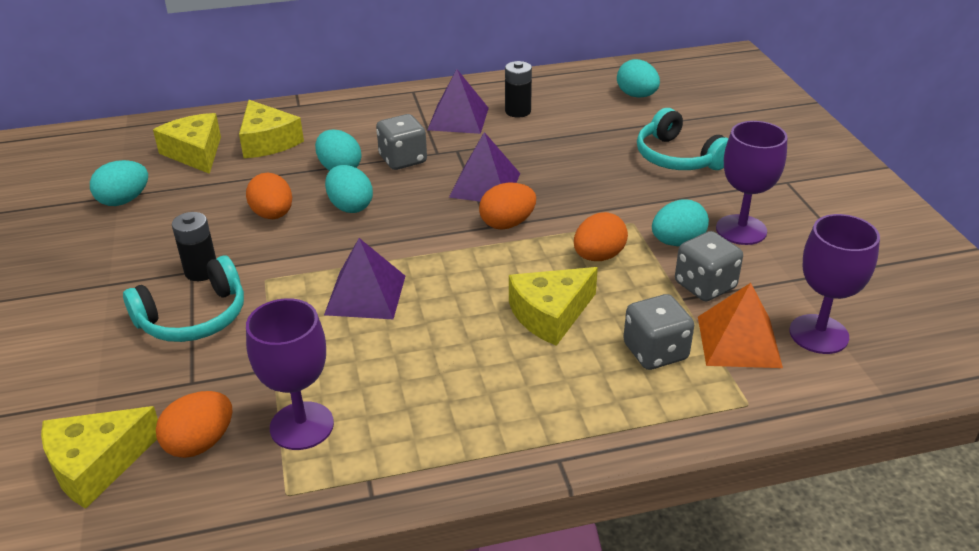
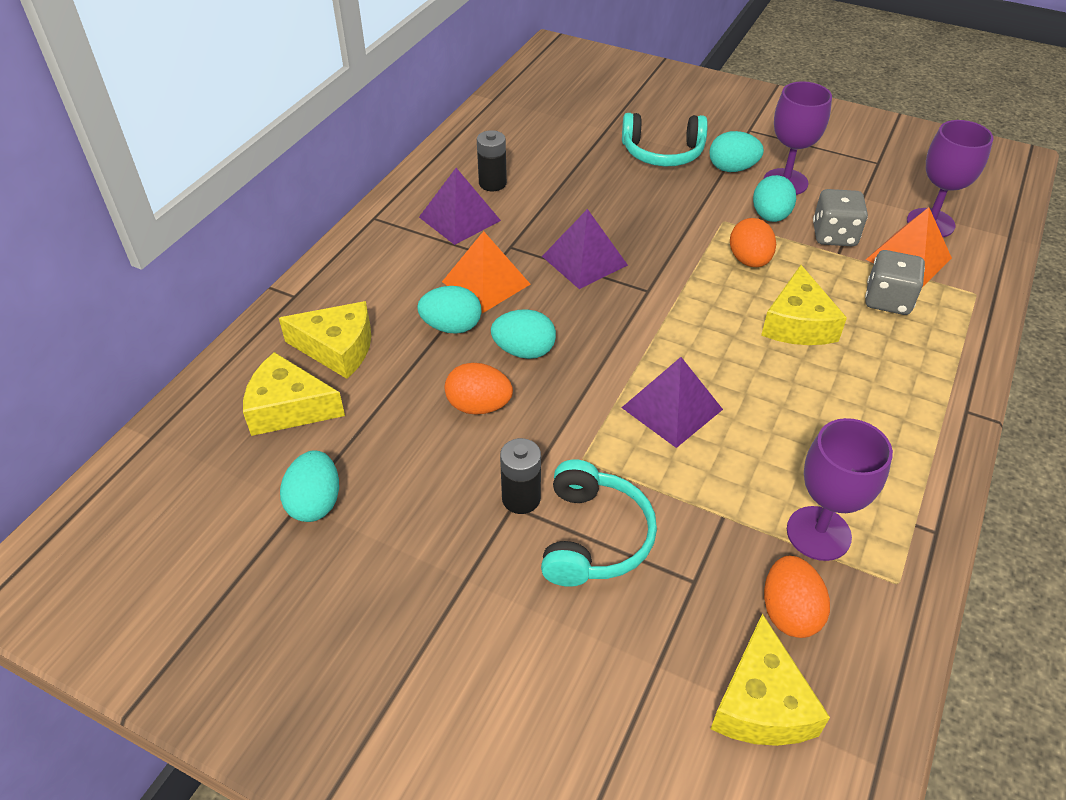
camera: 50 degrees left, 10 degrees up
grey dice [376,114,427,170] -> orange pyramid [442,231,530,313]
orange egg [479,183,536,230] -> none
turquoise egg [617,59,660,98] -> turquoise egg moved to [709,131,764,172]

